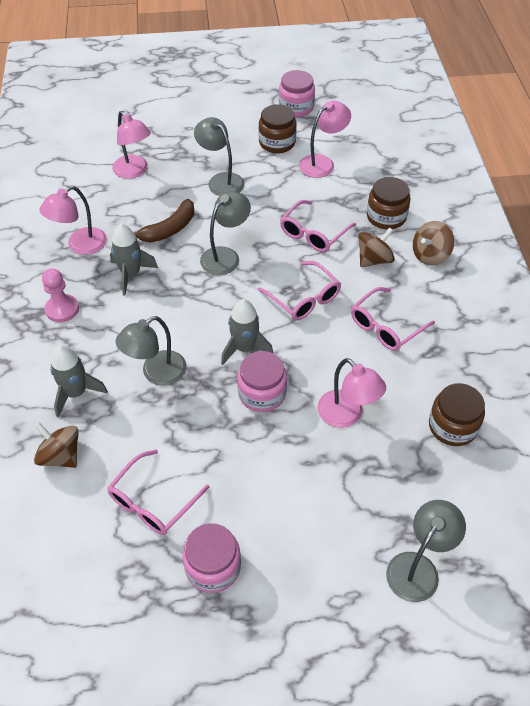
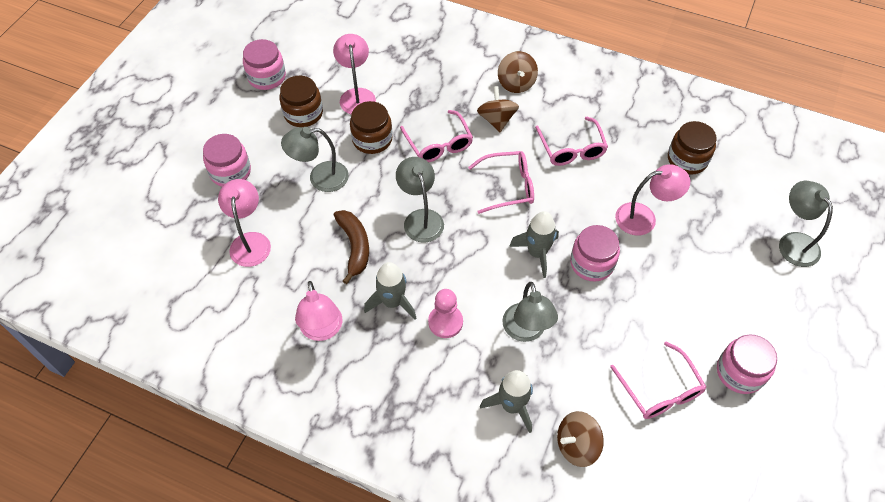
camera: 60 degrees left, 5 degrees up
pink pawn [42,268,79,322] -> pink pawn moved to [428,289,463,338]
pink lamp [112,111,151,179] -> pink lamp turned 90 degrees counterclockwise [218,179,271,267]
brown jar [367,177,410,230] -> brown jar moved to [350,101,393,154]
none -> pink jar [203,134,251,187]

